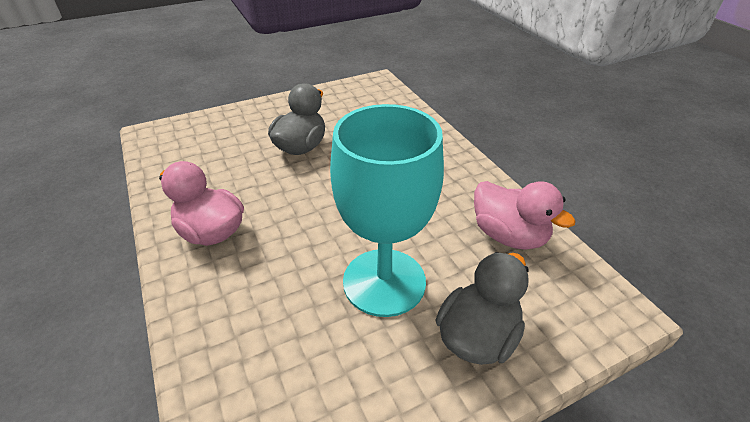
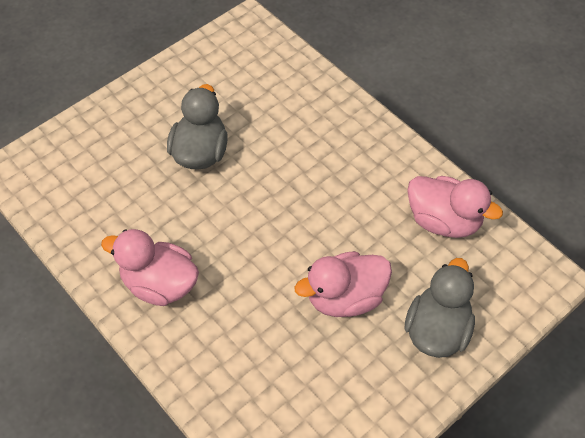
camera: 15 degrees left, 15 degrees up
turquoise goblet [330,104,444,317] -> pink duck [295,251,392,317]

